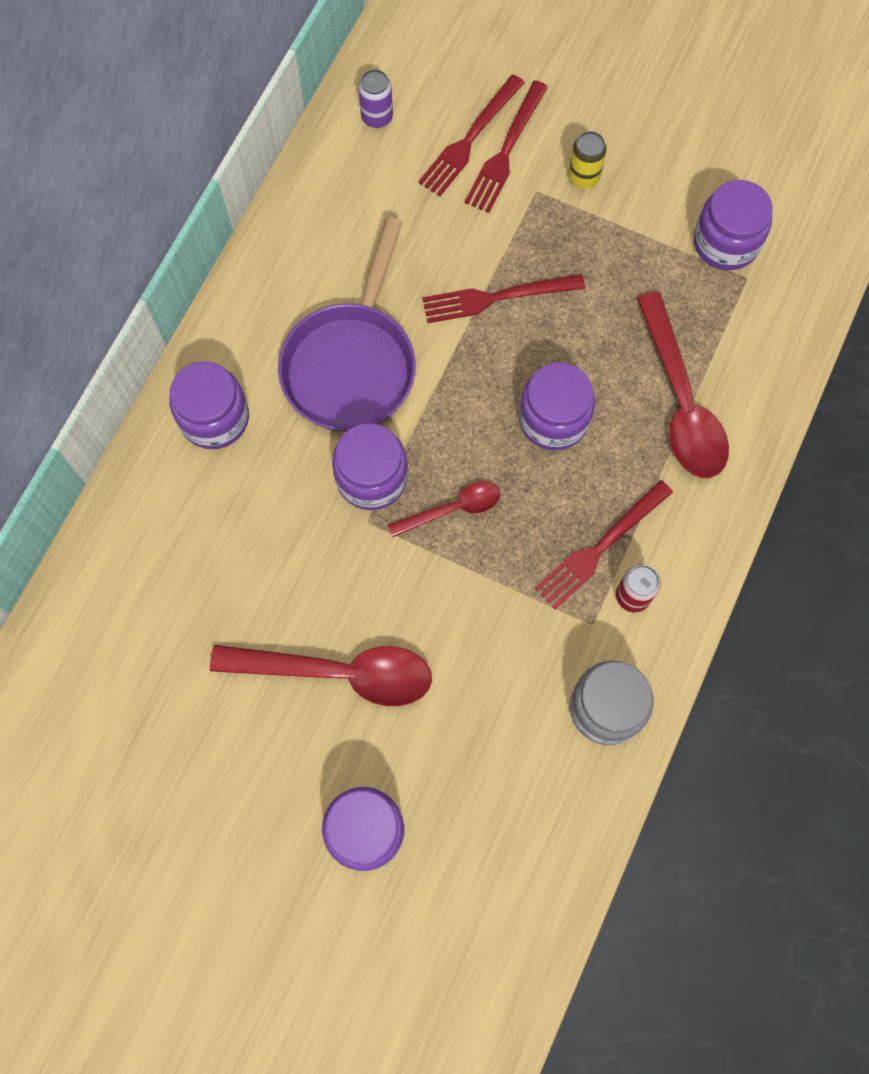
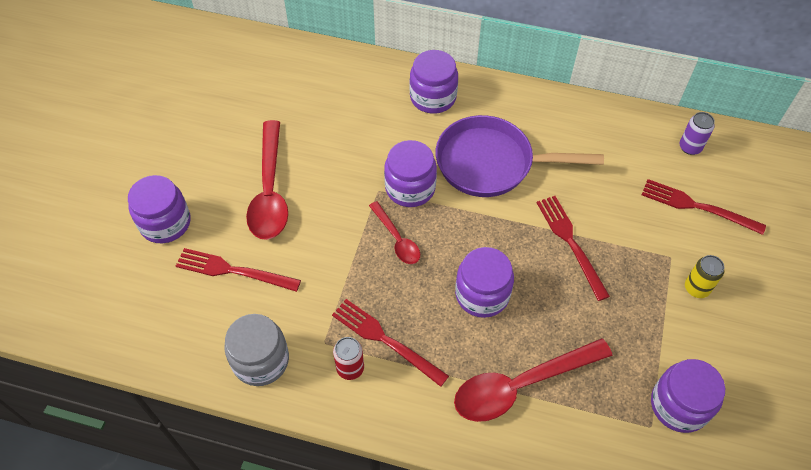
camera: 80 degrees right, 15 degrees down
red fork [465,80,548,213] -> red fork moved to [176,248,301,292]

